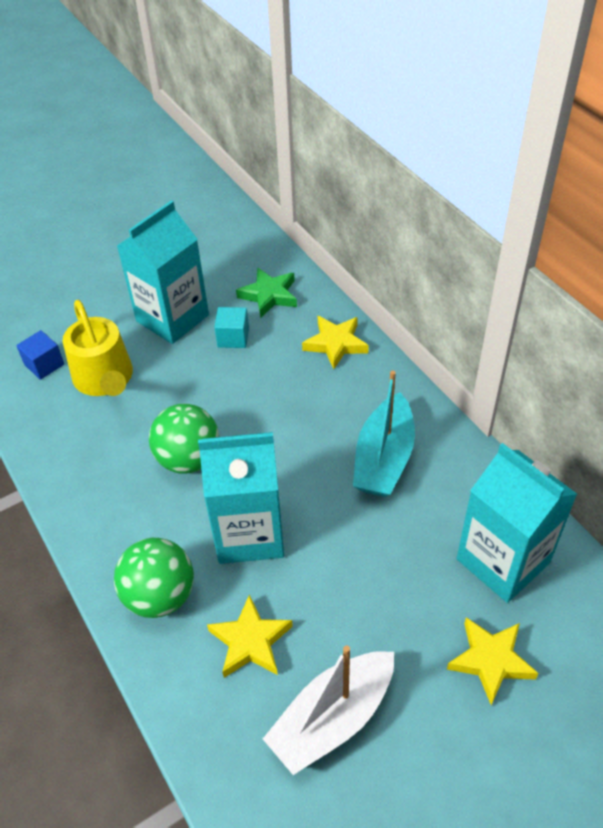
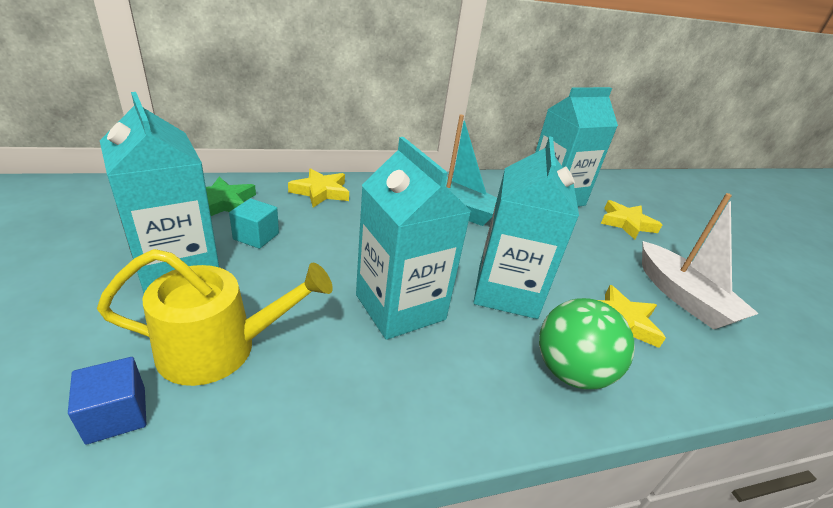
camera: 80 degrees left, 15 degrees down
green ball [149,404,219,474] -> turquoise carton [356,137,472,340]

